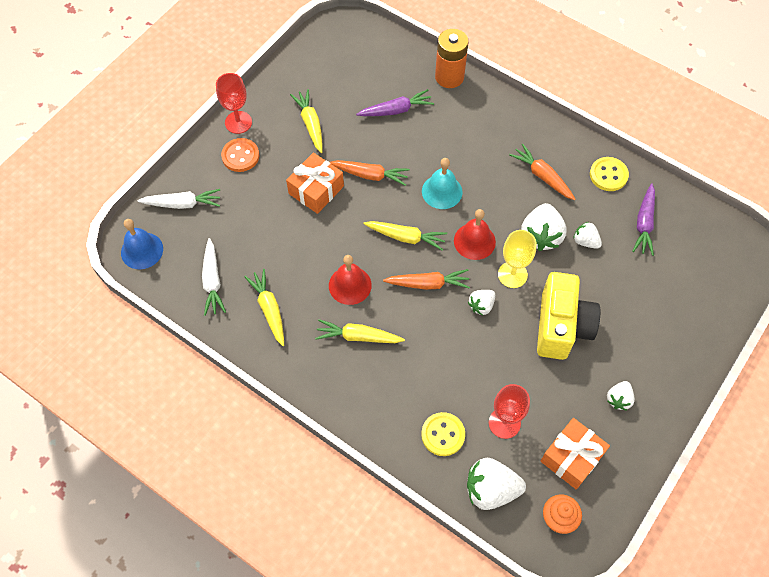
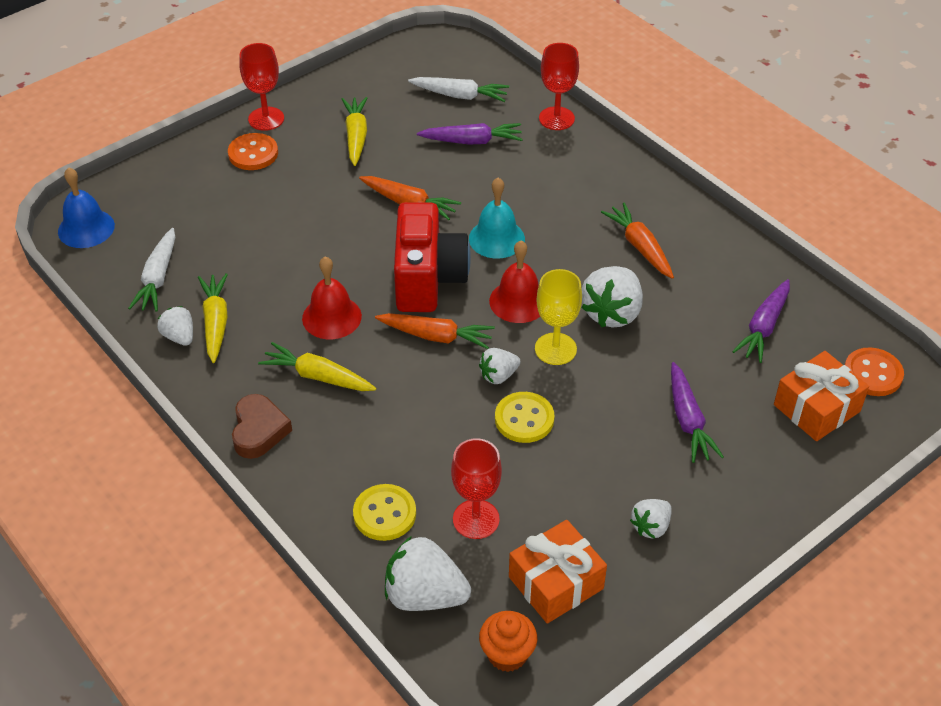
camera: 15 degrees right, 15 degrees down
white carrot [137,189,220,209] -> white carrot moved to [408,77,509,102]
orange gift [286,153,344,214] -> orange gift moved to [774,351,869,441]
yellow carrot [364,221,447,251] -> red camera [394,202,471,312]
orange battery [435,29,469,88] -> red goblet [539,43,579,130]
yellow camera [537,272,600,360] -> none
white strawberry [573,222,602,249] -> white strawberry moved to [157,306,193,346]
yellow button [590,157,629,191] -> yellow button moved to [495,392,555,443]
none -> brown heart [232,394,292,459]
none -> purple carrot [671,362,724,463]
none -> orange button [845,347,904,396]

